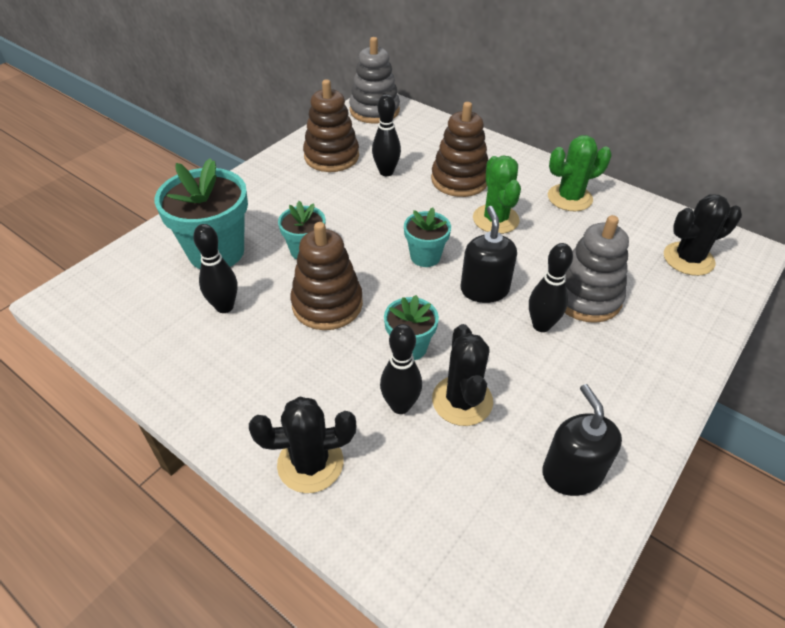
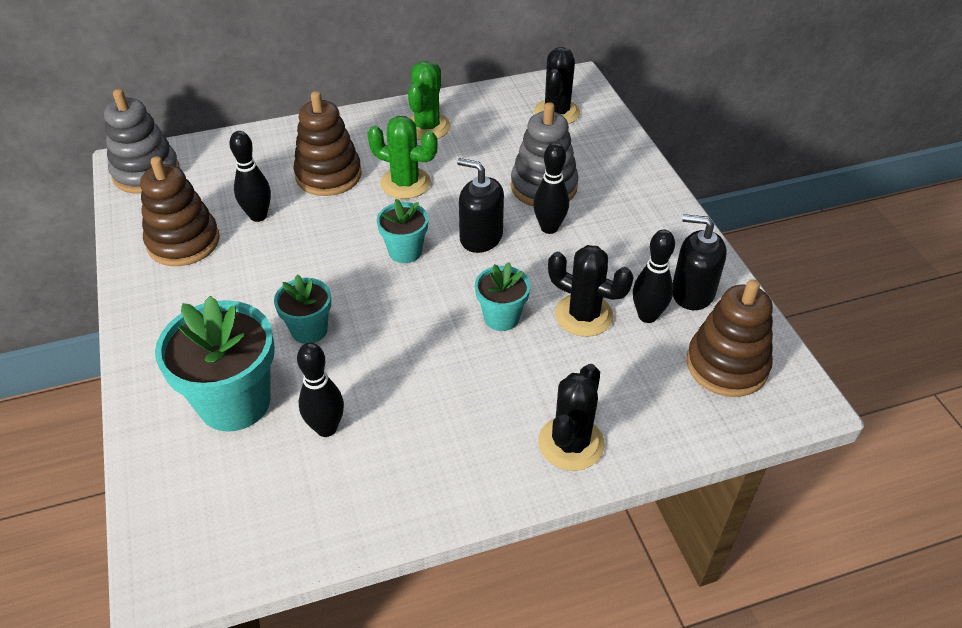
camera: 55 degrees left, 0 degrees up
brown stacking toy [290,222,363,330] -> brown stacking toy moved to [686,279,773,397]
black bowling pin [380,324,422,414] -> black bowling pin moved to [633,230,675,323]

